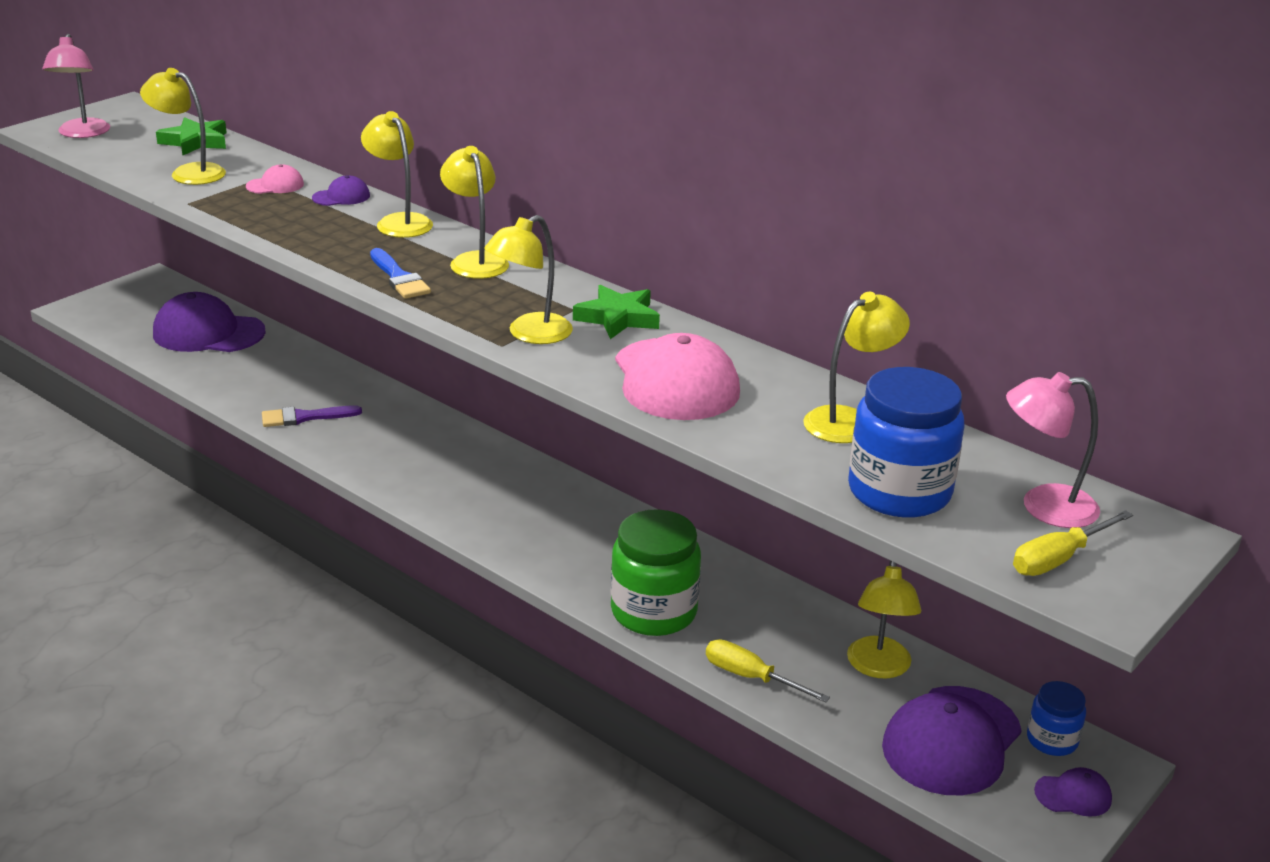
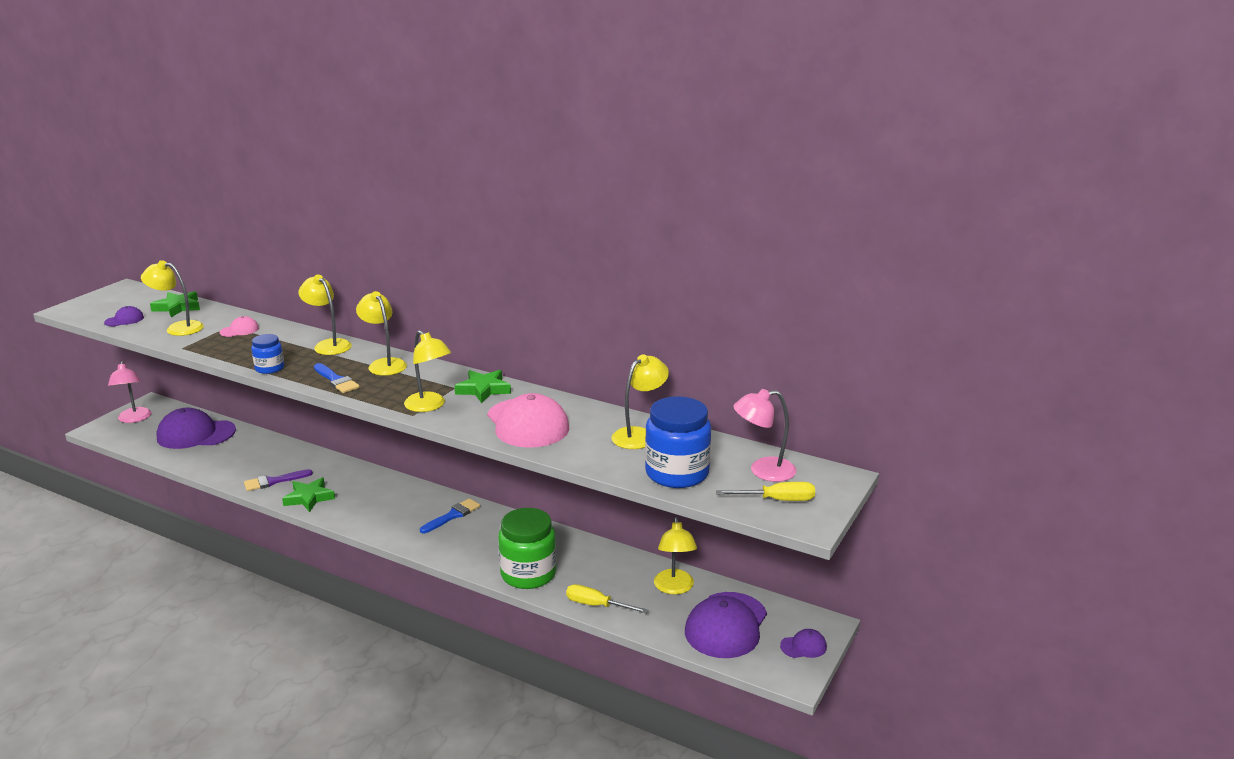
camera: 10 degrees left, 5 degrees down
pink lamp [42,34,110,138] -> pink lamp moved to [108,361,152,423]
purple cap [312,175,370,206] -> purple cap moved to [104,306,144,326]
yellow lamp [484,215,573,344] -> yellow lamp turned 75 degrees counterclockwise [404,330,451,412]
yellow screwdriver [1013,510,1133,576] -> yellow screwdriver turned 135 degrees counterclockwise [716,482,815,501]
blue jar [1027,681,1086,756] -> blue jar moved to [251,334,284,374]
none -> green star [282,477,335,512]
none -> blue brush [420,498,480,533]

